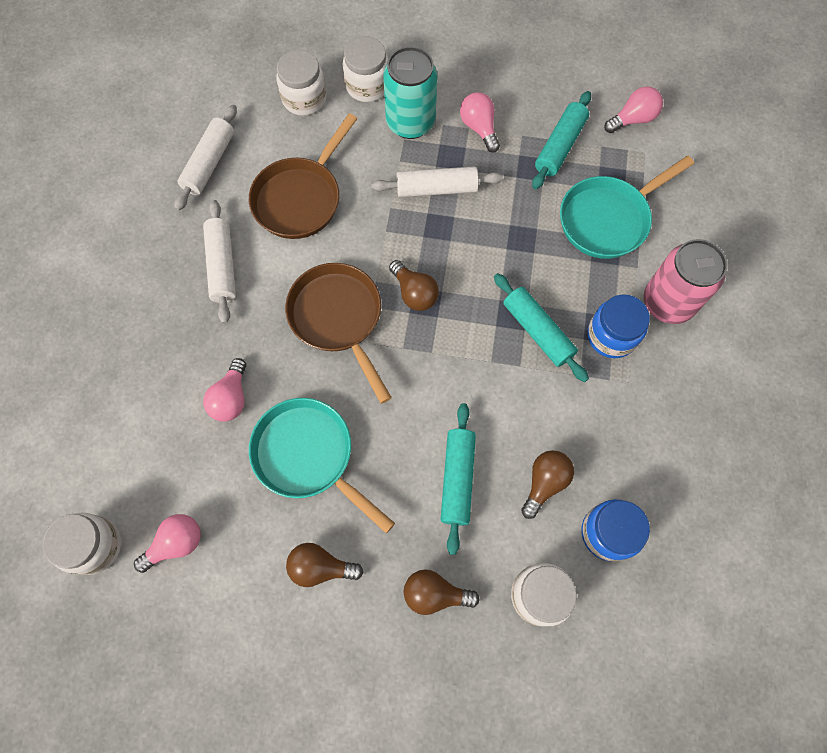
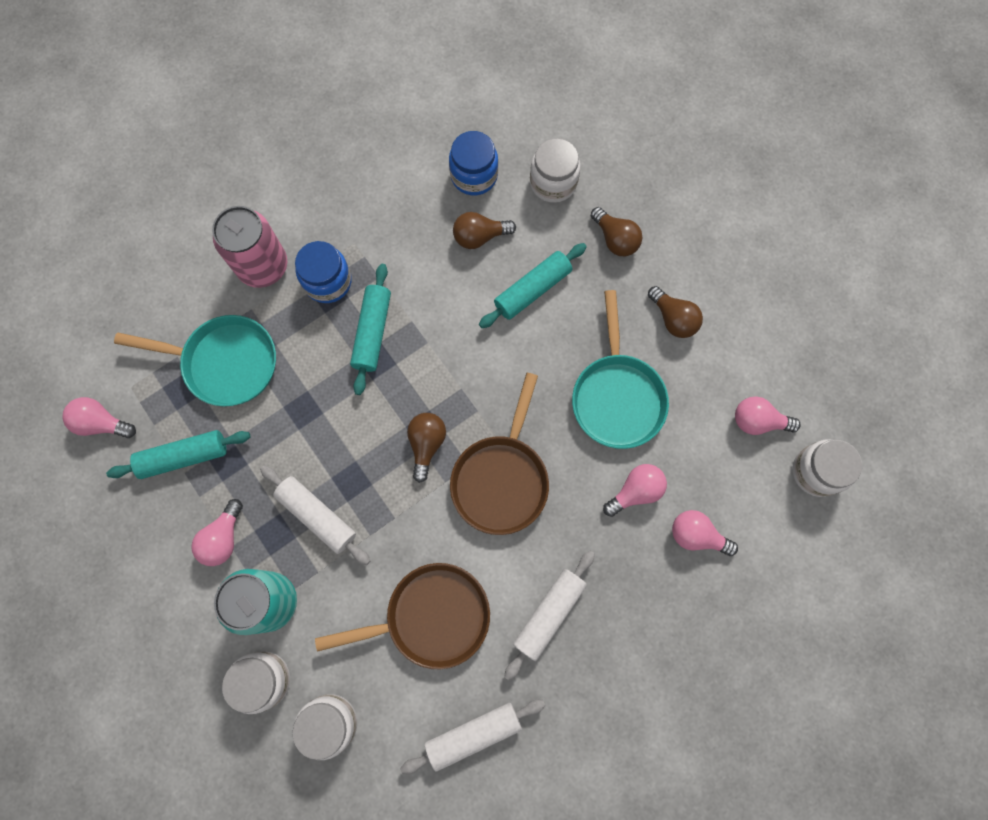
camera: 135 degrees left, 5 degrees up
none -> pink light bulb [672,510,738,556]

